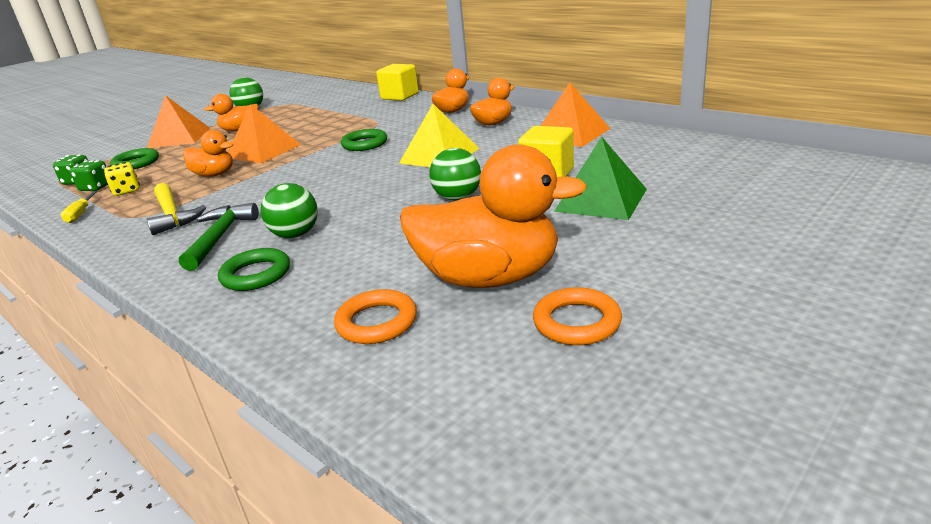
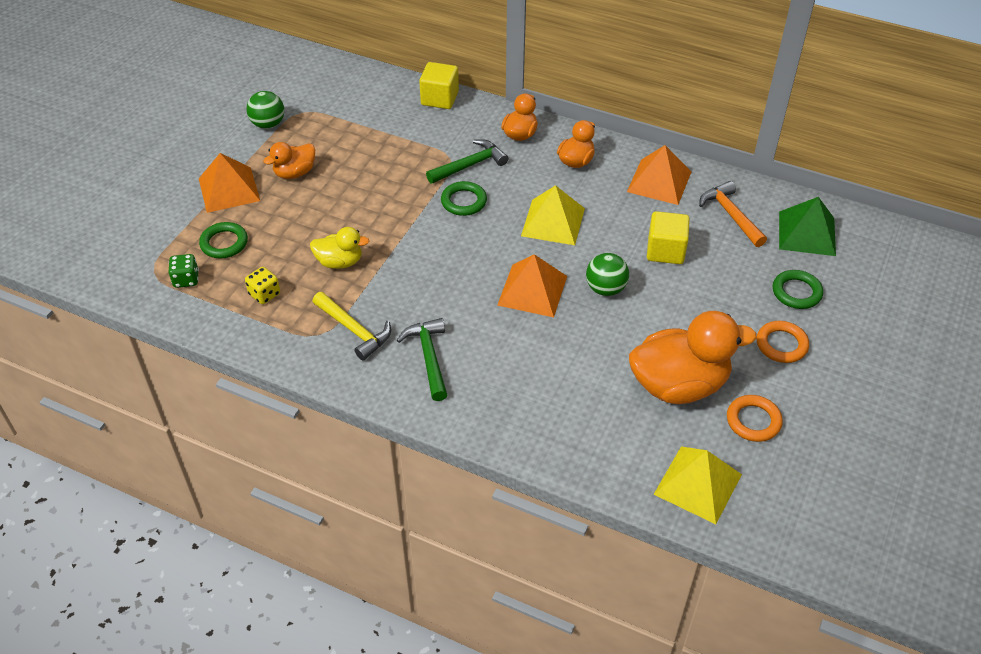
camera: 20 degrees left, 20 degrees up
yellow screwdriver [61,191,97,223] -> none
green dice [70,160,108,191] -> none
orange duck [183,130,233,177] -> yellow duck [310,227,369,269]
green ring [218,248,290,291] -> green ring moved to [773,270,823,309]
orange pyramid [228,104,301,163] -> orange pyramid moved to [497,254,567,317]
green ball [261,183,318,238] -> none
orange ring [334,289,417,344] -> orange ring moved to [757,321,809,363]
green pyramid [554,137,647,220] -> green pyramid moved to [779,197,836,256]
none -> green hammer [426,139,509,184]
none -> yellow pyramid [654,446,742,524]
none -> orange hammer [699,181,767,247]

